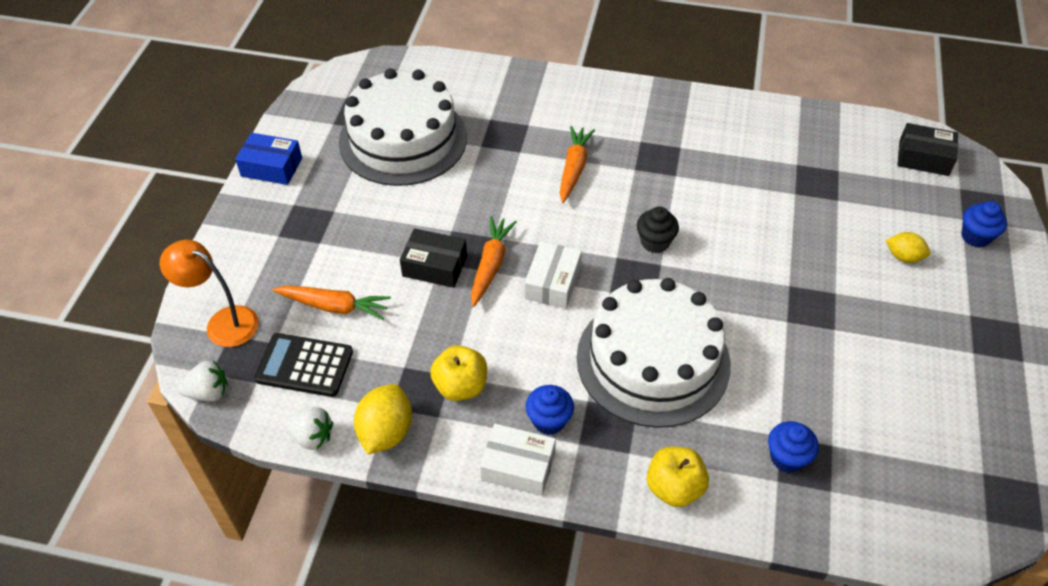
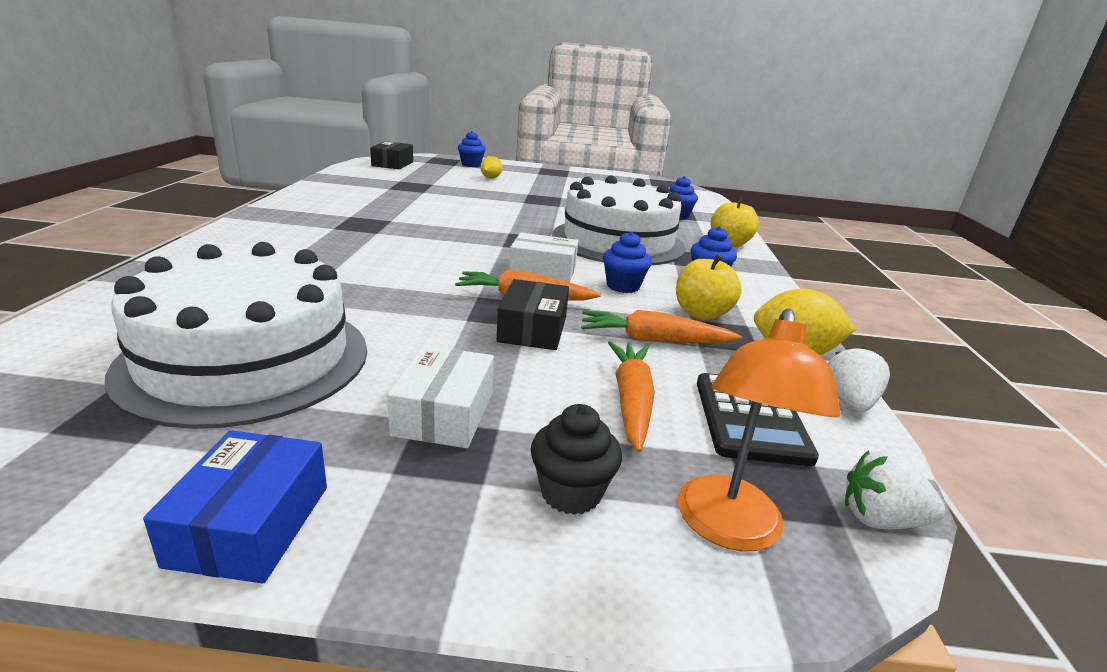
camera: 100 degrees left, 25 degrees down
white strawberry [178,361,228,401] -> white strawberry turned 60 degrees counterclockwise [845,450,945,529]
white box [480,424,556,496] -> white box moved to [387,345,494,448]
orange carrot [560,126,595,203] -> orange carrot moved to [581,310,742,343]
black cupcake [637,207,679,253] -> black cupcake moved to [531,404,622,515]
none -> blue cupcake [603,231,652,293]

